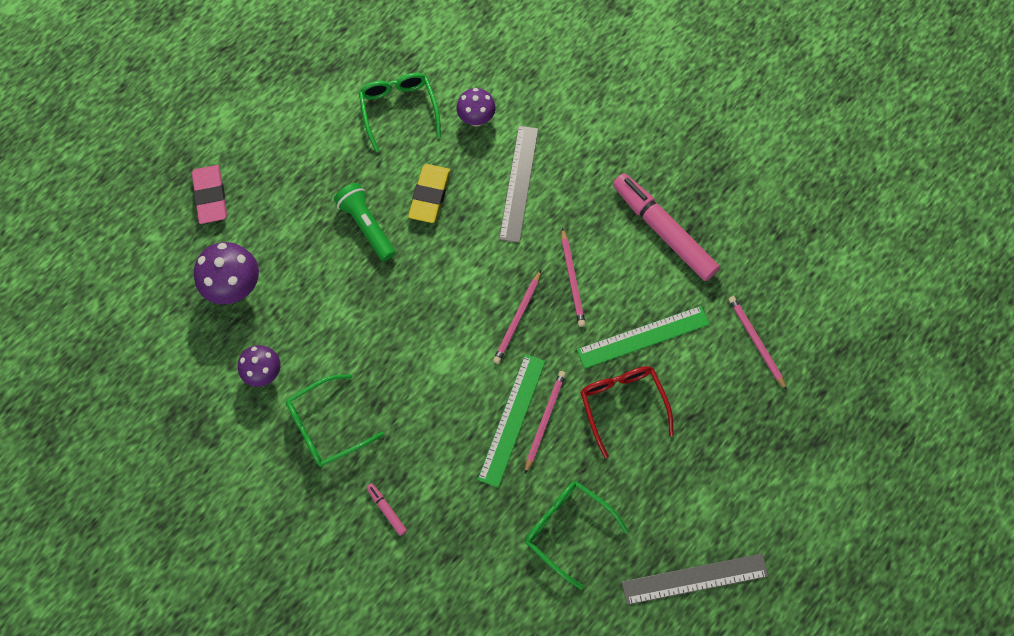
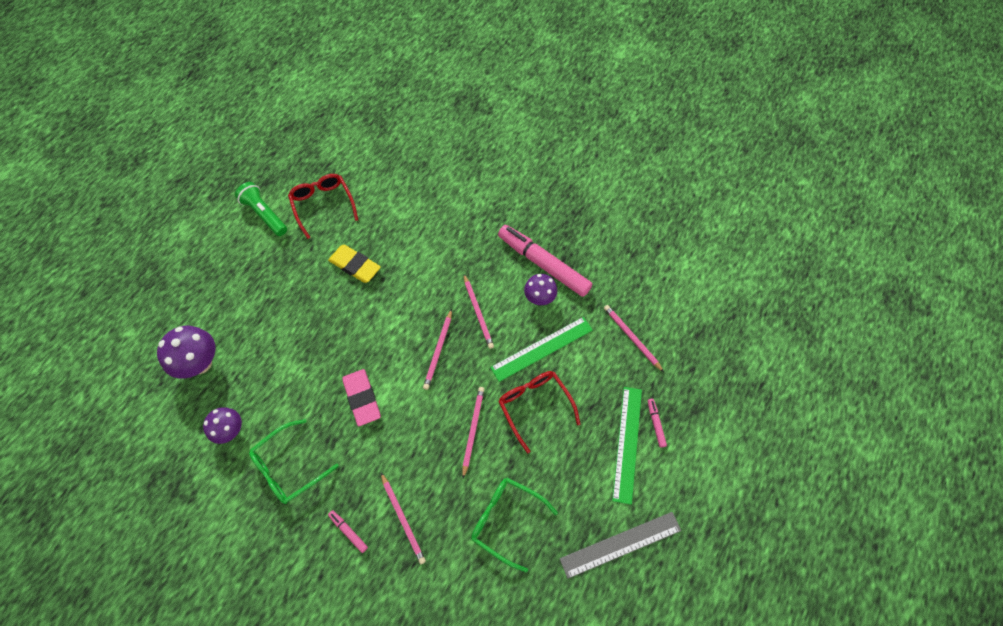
camera: 10 degrees left, 5 degrees down
pink eraser [192,165,227,224] -> pink eraser moved to [343,369,381,426]
green flashlight [334,183,396,261] -> green flashlight moved to [235,182,287,236]
green glasses [359,73,441,152] -> red glasses [288,174,358,239]
yellow eraser [408,164,450,223] -> yellow eraser turned 60 degrees counterclockwise [328,245,381,283]
purple mushroom [457,88,496,126] -> purple mushroom moved to [524,274,557,305]
green ruler [478,354,545,488] -> green ruler moved to [612,387,642,505]
grey ruler [499,126,539,243] -> none
none -> pink pencil [381,473,426,564]
none -> pink marker [648,399,667,448]

